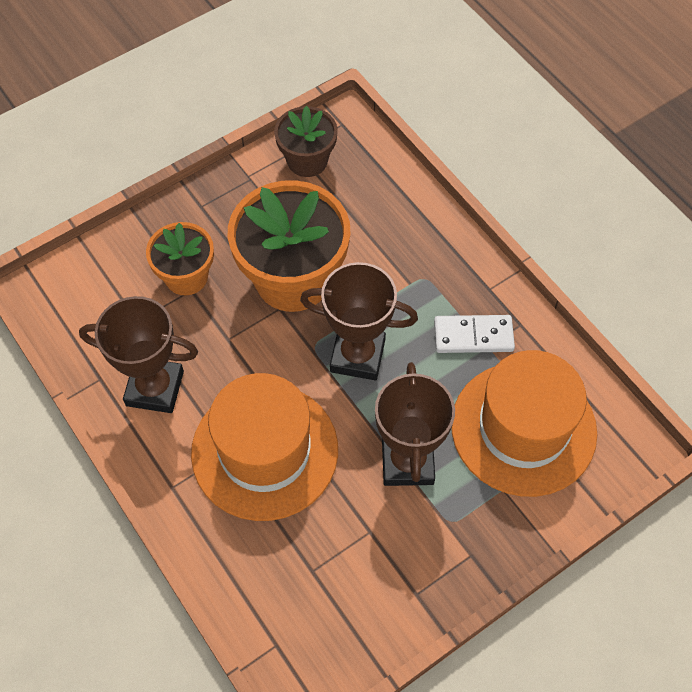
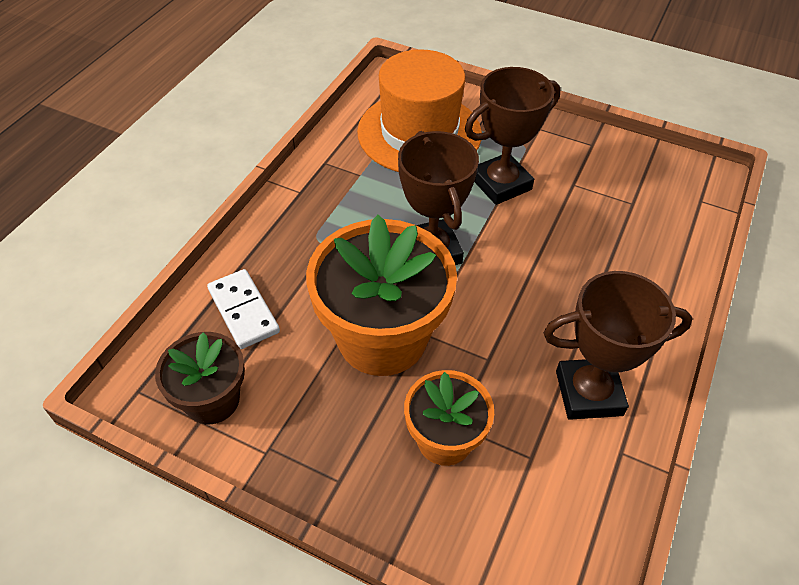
camera: 120 degrees left, 10 degrees down
brown trophy [79,296,198,413] -> brown trophy turned 75 degrees counterclockwise [543,271,693,420]
orange hat [191,373,338,521] -> none
white domino [434,315,515,353] -> white domino moved to [207,269,280,349]

